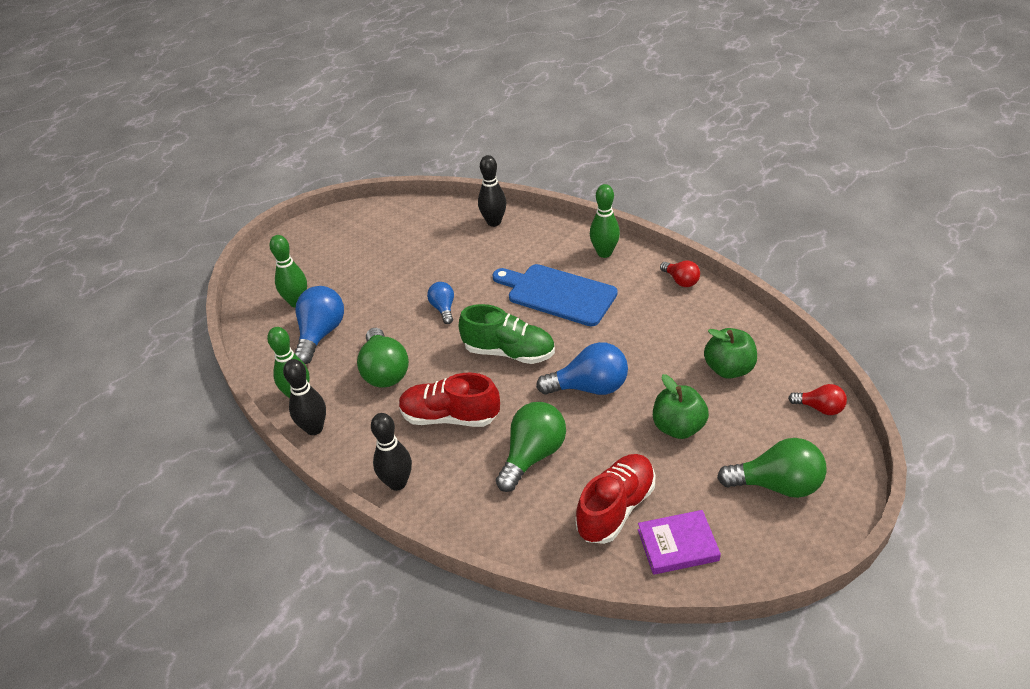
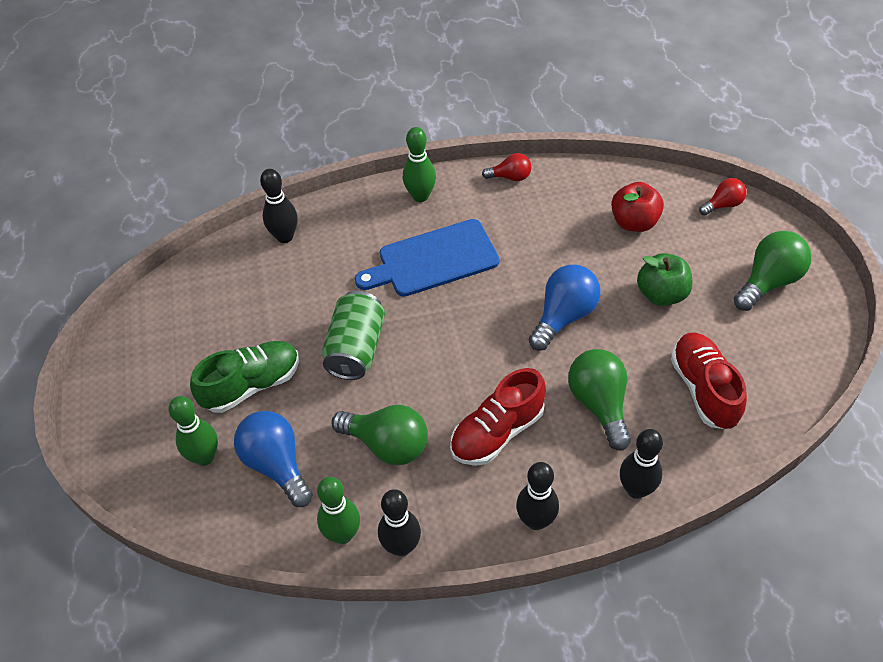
camera: 50 degrees left, 10 degrees up
blue light bulb [427,282,454,324] -> green can [322,291,385,380]
green shoe [459,304,555,364] -> green shoe moved to [190,341,299,413]
purple book [638,510,721,575] -> none
green apple [704,328,757,379] -> red apple [611,182,664,232]
none -> black bowling pin [620,429,663,499]

